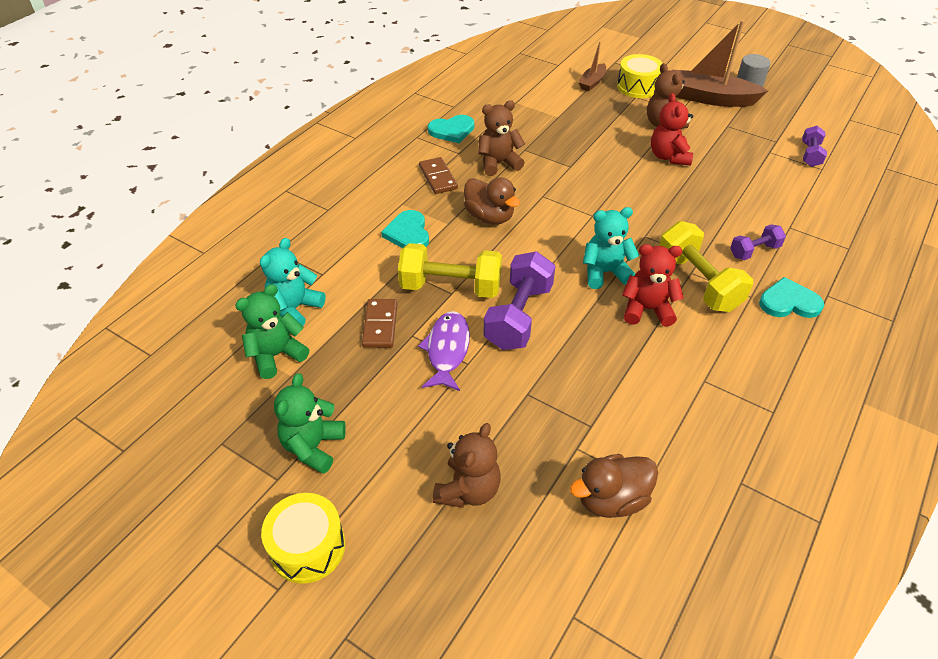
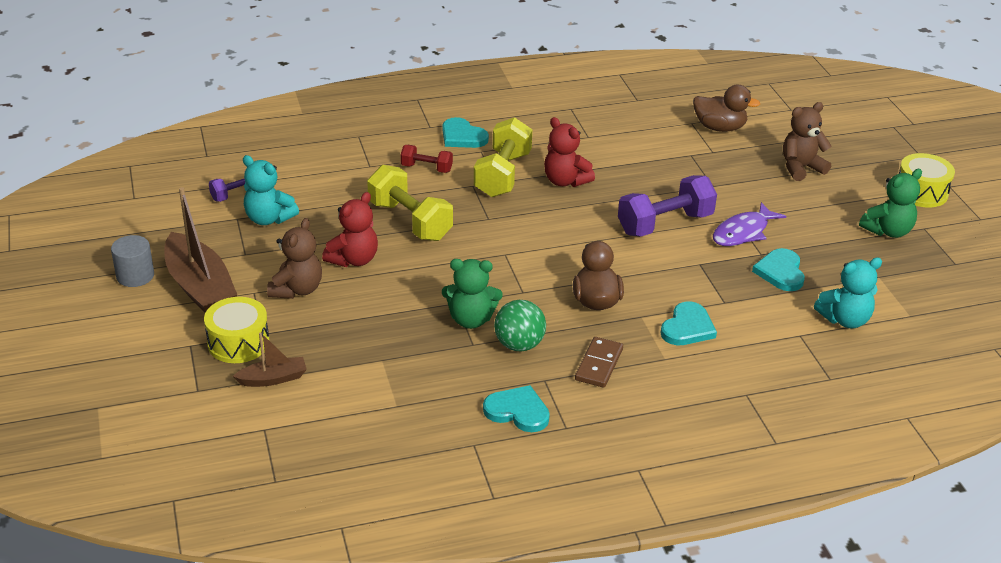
camera: 140 degrees left, 10 degrees down
green teddy bear [235,284,309,379] -> green teddy bear moved to [442,259,503,329]
brown domino [362,299,398,348] -> turquoise heart [752,248,805,291]
yellow dumbbell [398,243,502,298] -> yellow dumbbell moved to [367,165,453,241]
brown teddy bear [478,100,525,176] -> green ball [494,300,546,351]
turquoise teddy bear [583,207,639,289] -> turquoise teddy bear moved to [243,155,299,225]
purple dumbbell [730,224,786,260] -> red dumbbell [400,145,453,173]

